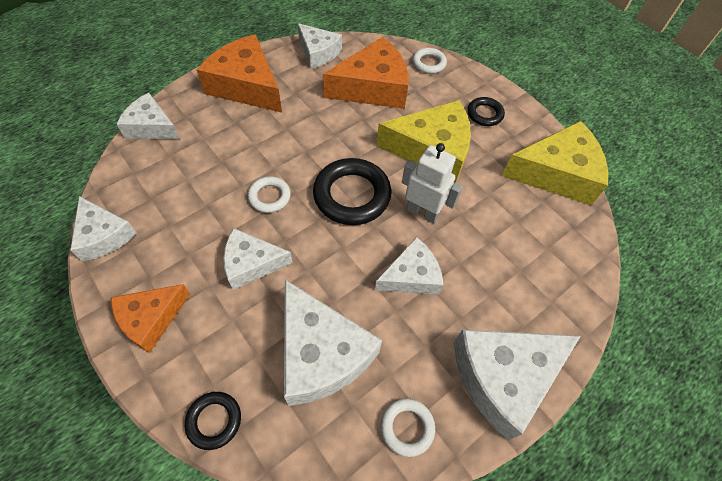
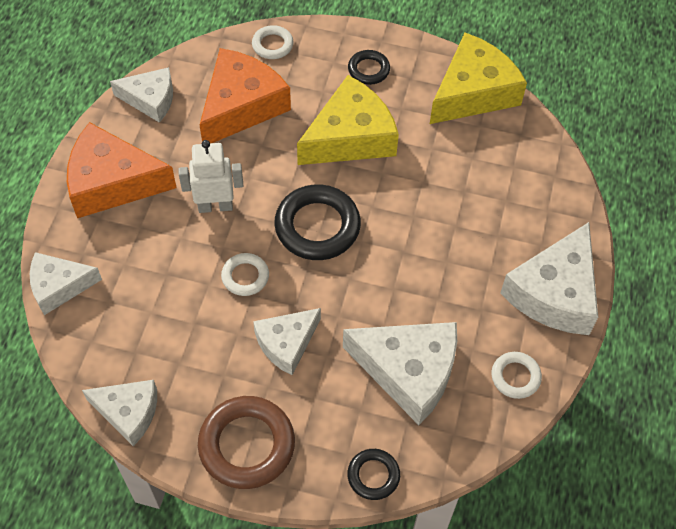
camera: 35 degrees left, 0 degrees up
orange cheese [111,284,190,353] -> brown ring [198,396,295,489]
white cheese [375,237,443,295] -> none
white robot [402,143,463,223] -> white robot moved to [179,140,243,213]

